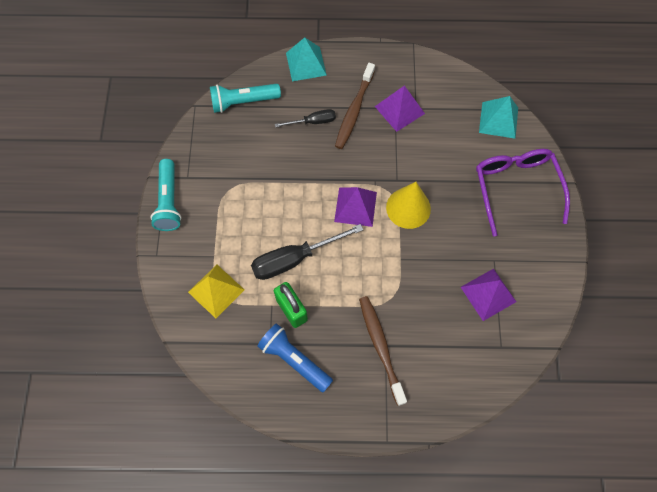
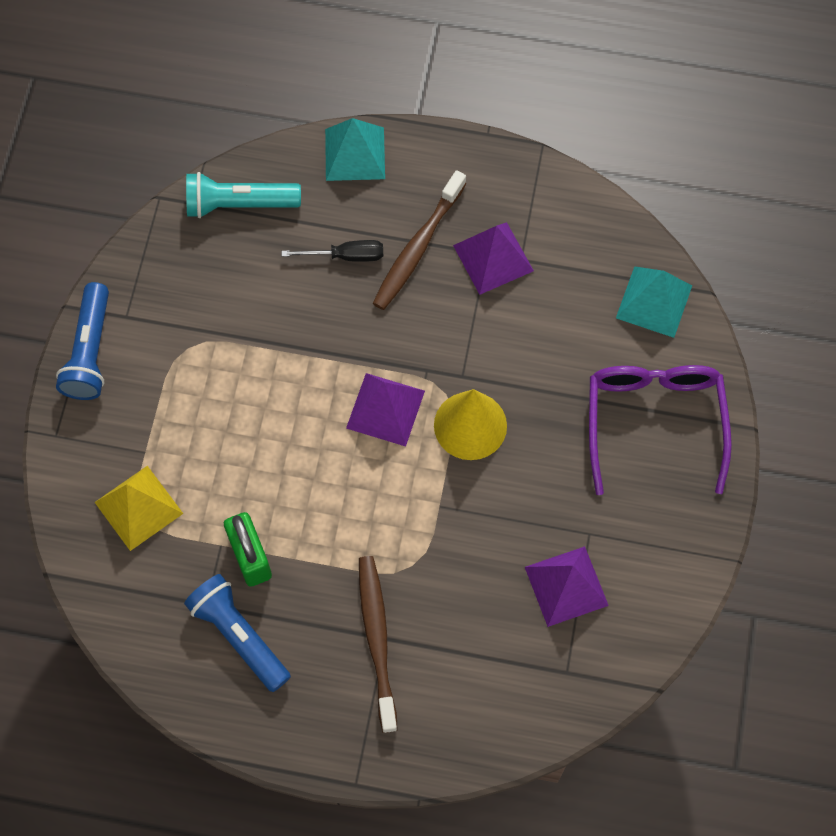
camera: 10 degrees right, 0 degrees up
turquoise flashlight [150,159,181,231] -> blue flashlight [56,282,109,400]
black screwdriver [251,224,364,280] -> none

